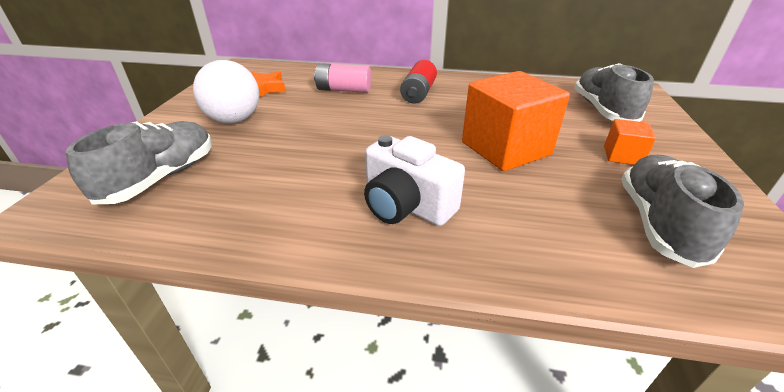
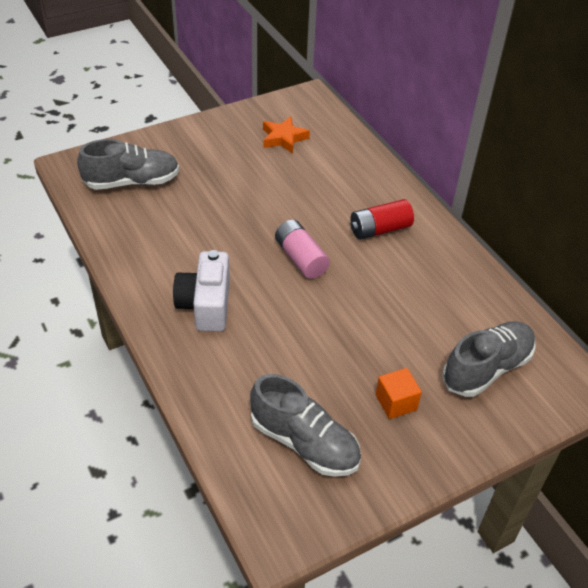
camera: 50 degrees right, 10 degrees up
white ball [193,60,259,123] -> none
pink battery [314,63,371,93] -> pink battery moved to [275,220,330,279]
orange cube [462,71,570,171] -> none
grey shoe [621,155,744,268] -> grey shoe turned 60 degrees clockwise [250,374,361,477]

